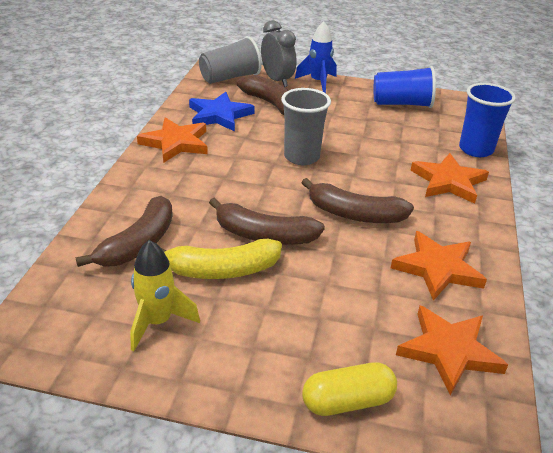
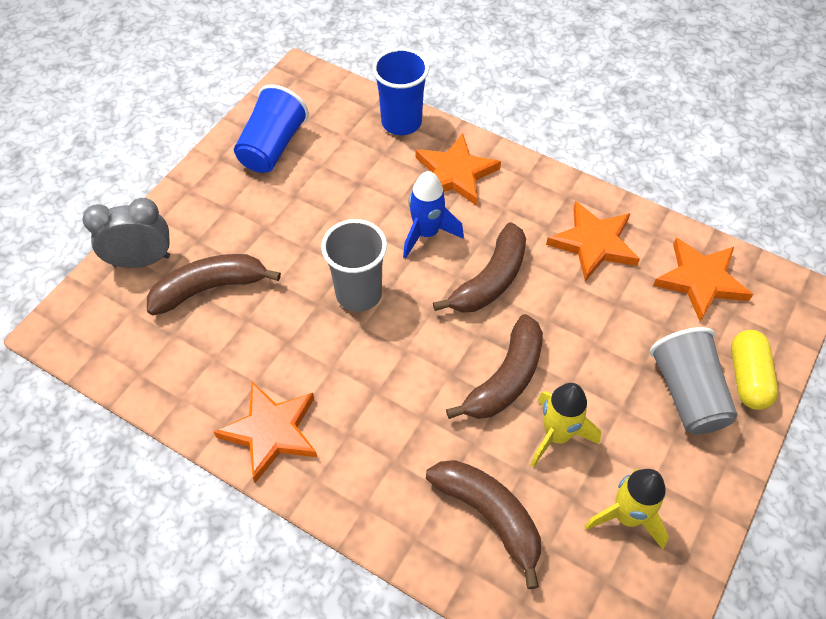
camera: 70 degrees left, 20 degrees up
yellow banana [161,239,282,279] -> yellow rocket [530,383,601,468]
blue star [189,92,255,131] -> none
grey cup [199,36,262,84] -> grey cup moved to [650,327,737,434]
blue rocket [295,21,337,93] -> blue rocket moved to [403,171,464,258]

